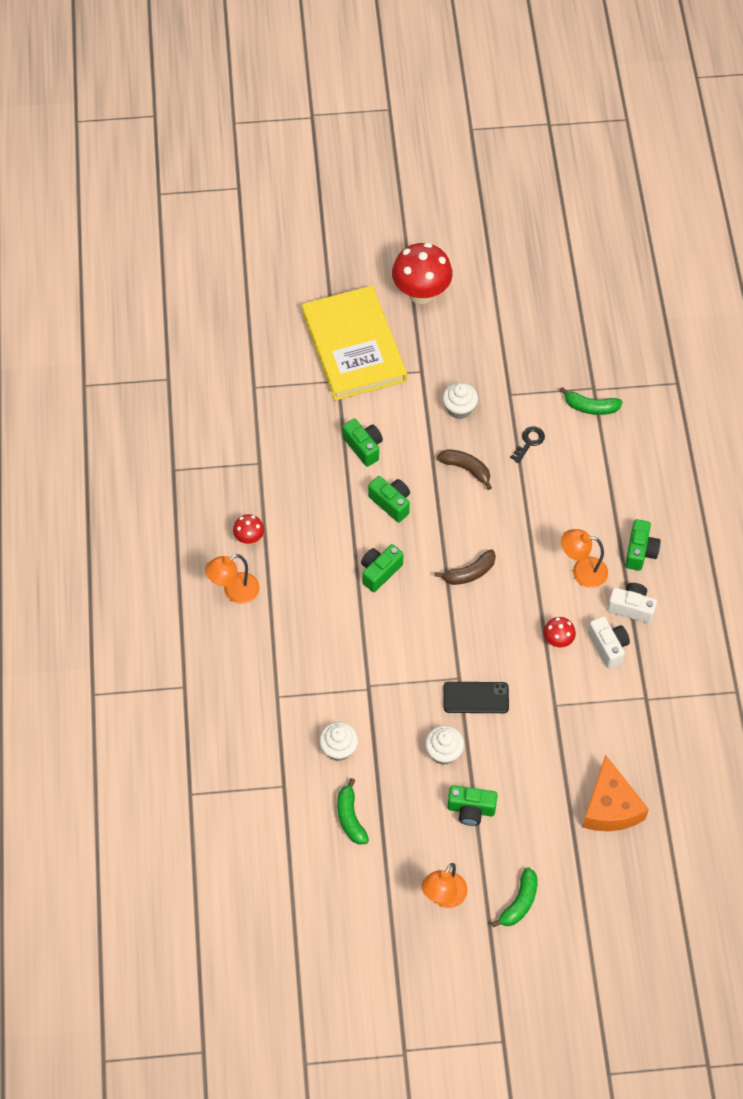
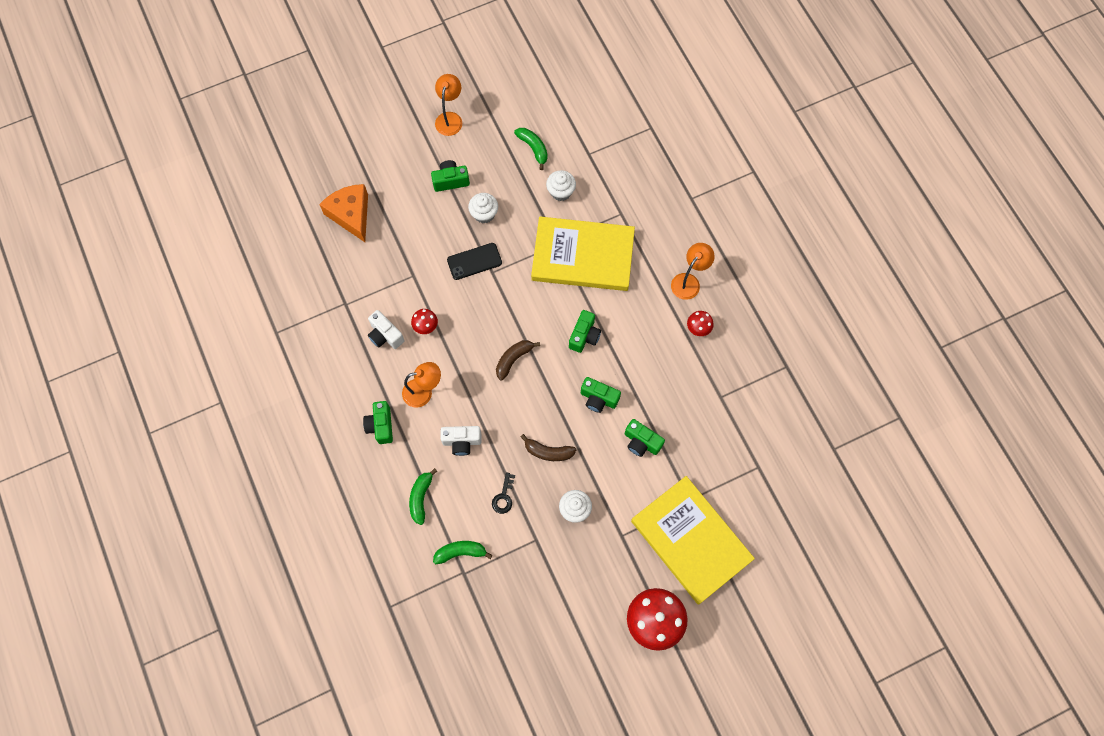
camera: 160 degrees right, 10 degrees up
green banana [491,867,538,928] -> green banana moved to [409,468,437,525]
white camera [607,583,657,624] -> white camera moved to [441,426,481,456]
none -> yellow book [531,217,635,291]

